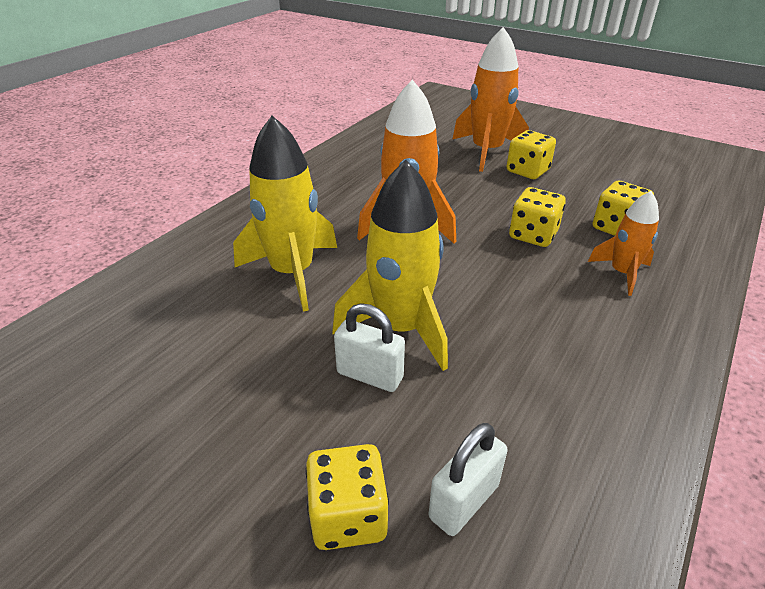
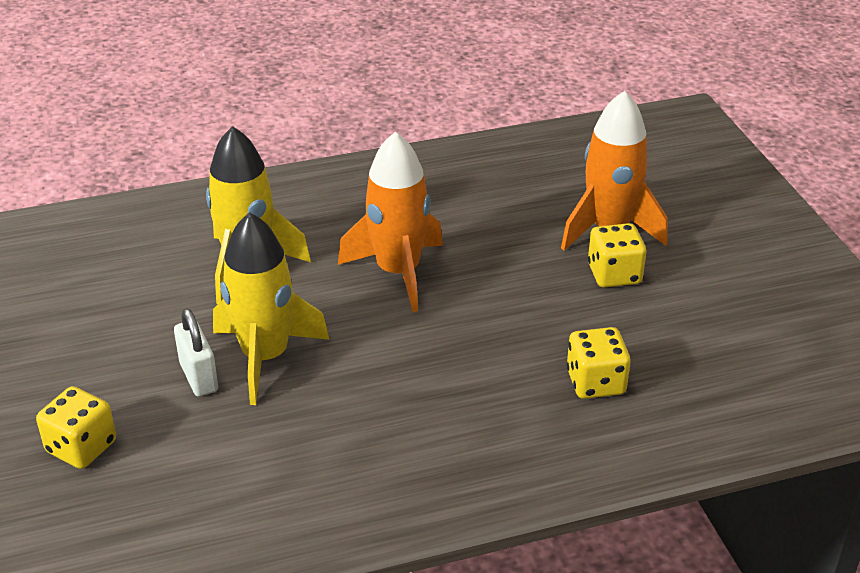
camera: 40 degrees right, 0 degrees up
white padlock [429,423,508,536] -> none
yellow dice [509,187,566,247] -> none
orange rocket [588,191,659,296] -> none

